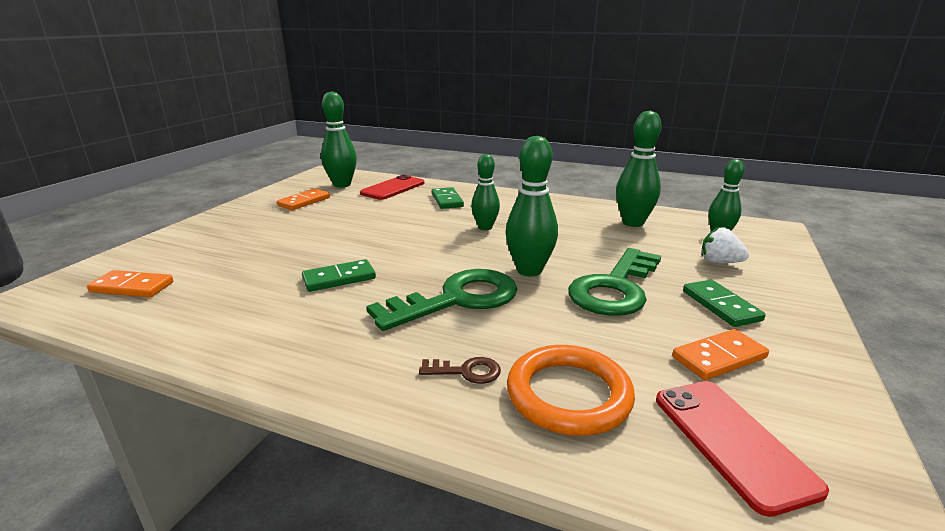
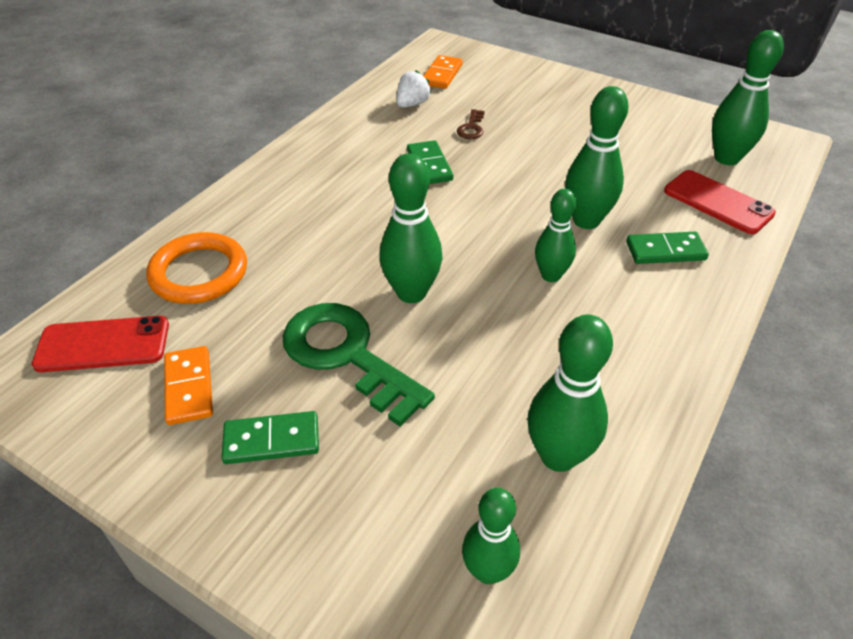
camera: 100 degrees right, 20 degrees up
orange domino [277,189,330,210] -> none
green key [366,269,517,331] -> none
brown key [419,357,501,384] -> brown key moved to [457,109,485,139]
white strawberry [701,227,749,263] -> white strawberry moved to [396,70,431,108]
none -> green bowling pin [565,86,628,229]

